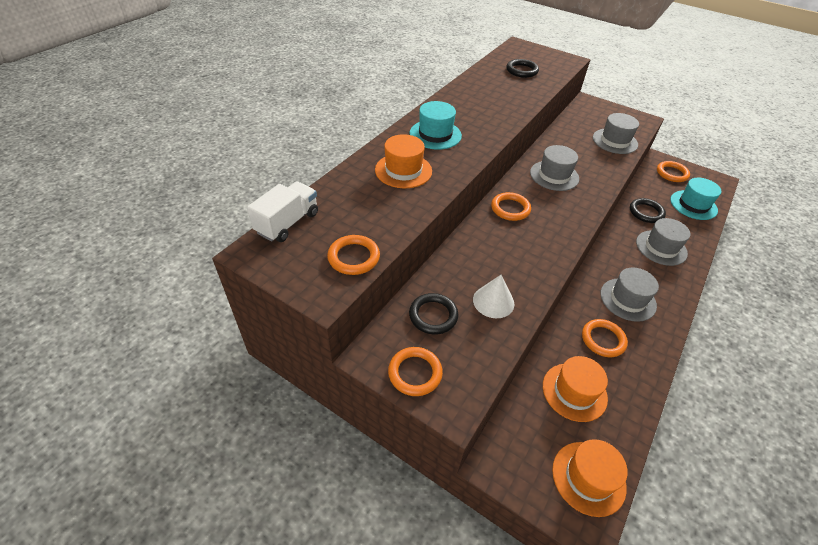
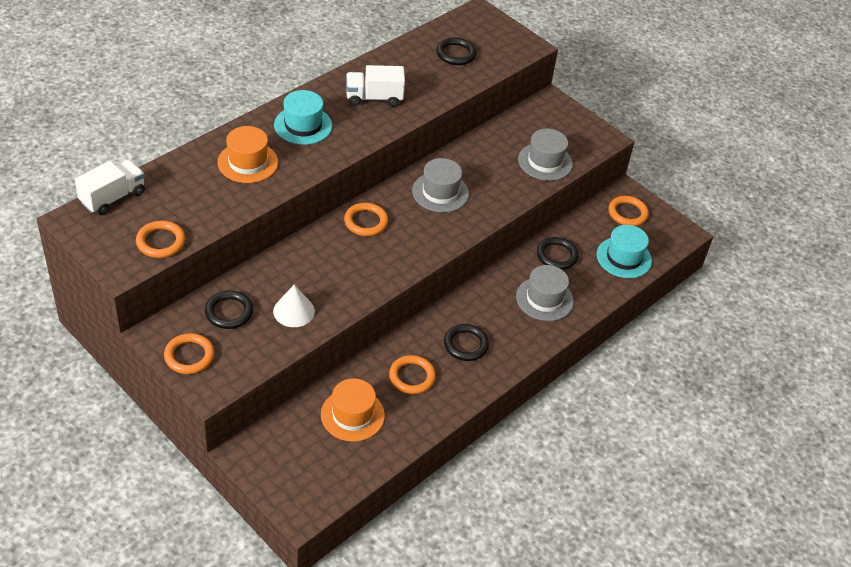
camera: 10 degrees right, 0 degrees up
orange hat [552,439,628,517] -> none
grey hat [600,268,659,322] -> black ring [444,324,489,361]
none -> white truck [346,65,405,107]

